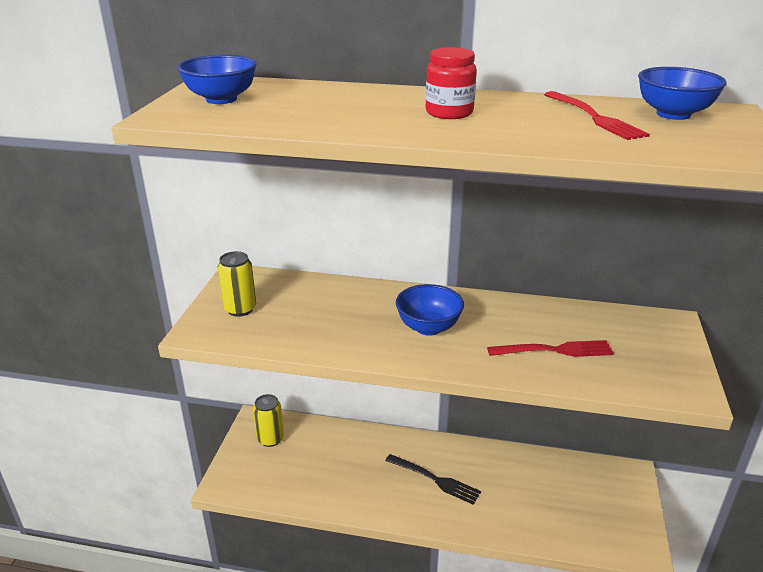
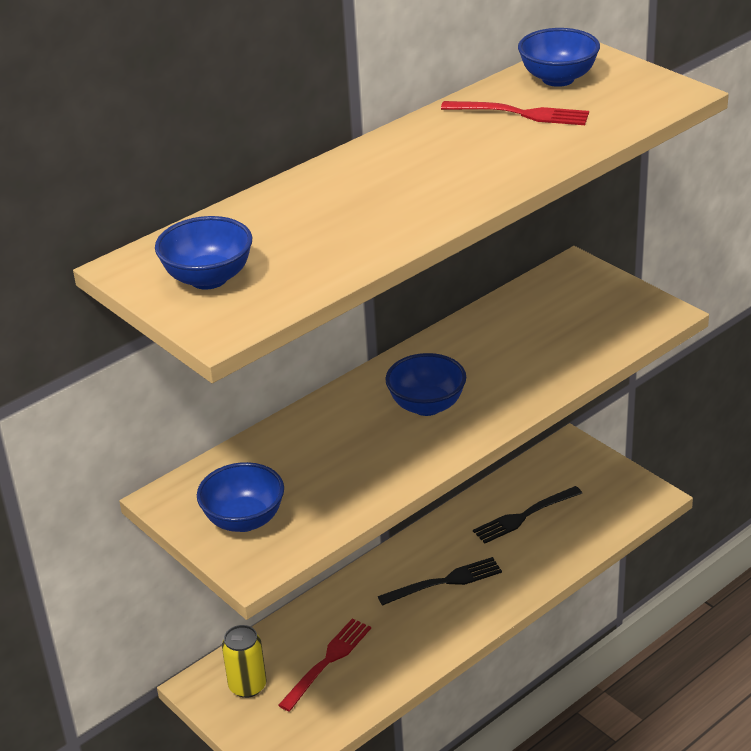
camera: 50 degrees left, 5 degrees up
yellow can [218,251,256,317] -> blue bowl [197,462,284,532]
red jar [426,47,477,119] -> none
red fork [487,340,614,357] -> red fork moved to [278,618,371,712]
none -> black fork [473,486,582,543]

